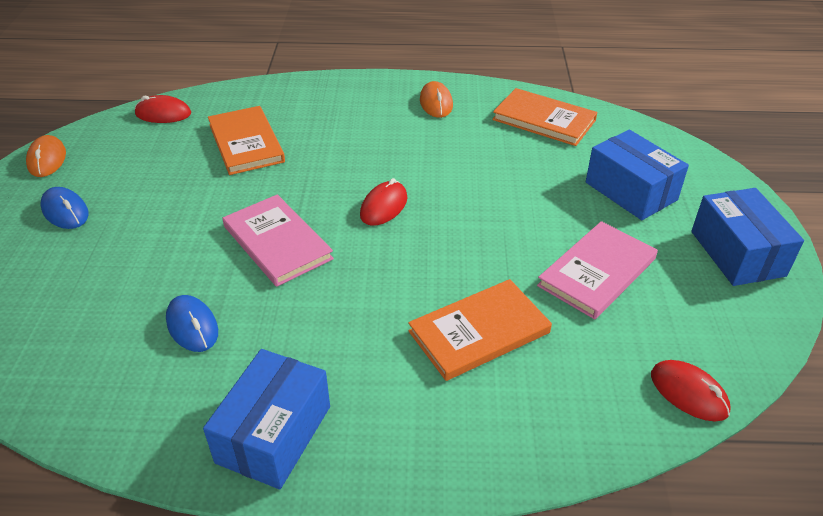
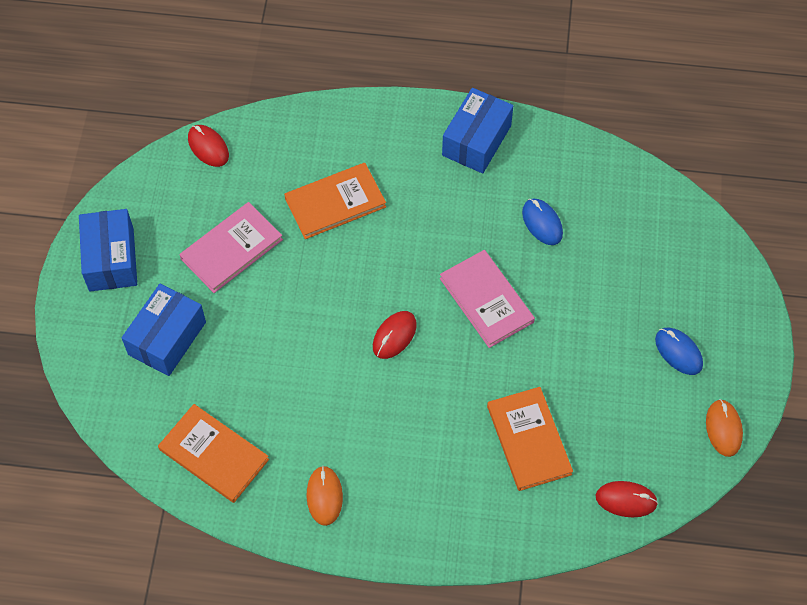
camera: 175 degrees left, 20 degrees up
blue box [586,130,689,220] -> blue box turned 60 degrees clockwise [122,284,206,376]

